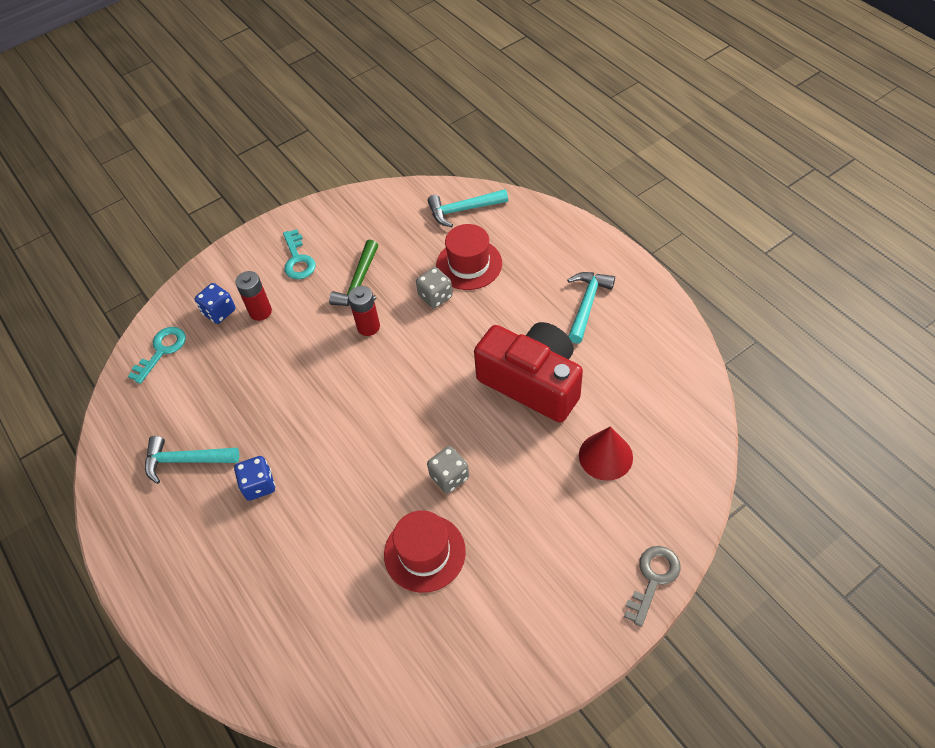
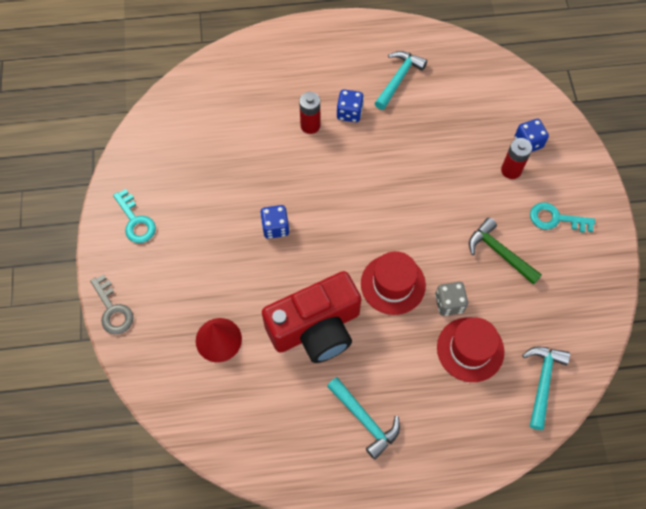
camera: 115 degrees right, 10 degrees up
turquoise key [128,327,186,384] -> turquoise key moved to [113,189,156,243]
red battery [348,286,380,336] -> red battery moved to [299,92,320,134]
red hat [384,510,466,593] -> red hat moved to [361,251,426,315]
grey dice [427,446,469,493] -> blue dice [260,205,290,239]

